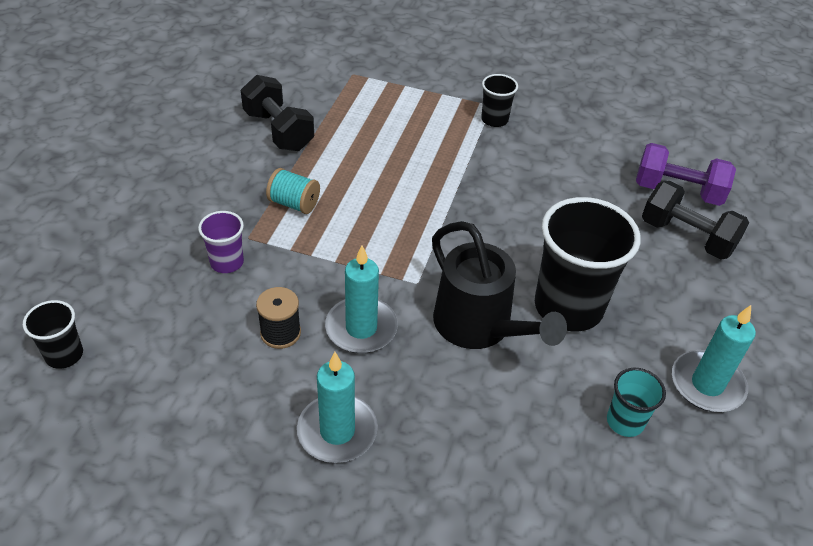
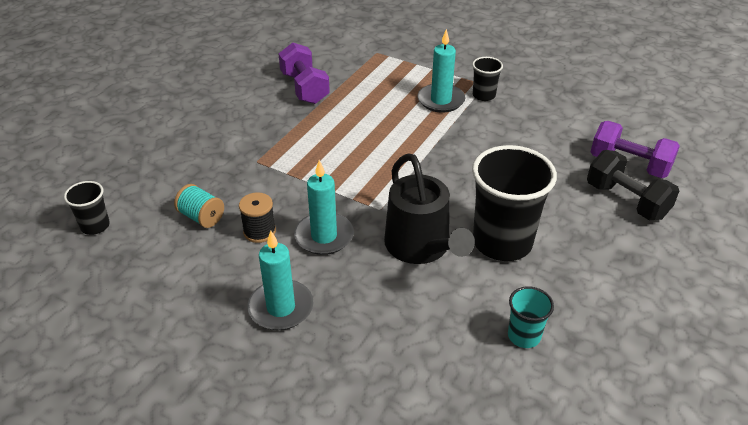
camera: 15 degrees right, 5 degrees down
purple cup [198,211,244,273] -> none
black dumbbell [241,75,314,151] -> purple dumbbell [278,42,330,104]
turquoise spool [266,168,320,214] -> turquoise spool moved to [174,184,224,228]
turquoise candle [672,305,756,412] -> turquoise candle moved to [417,29,465,113]

